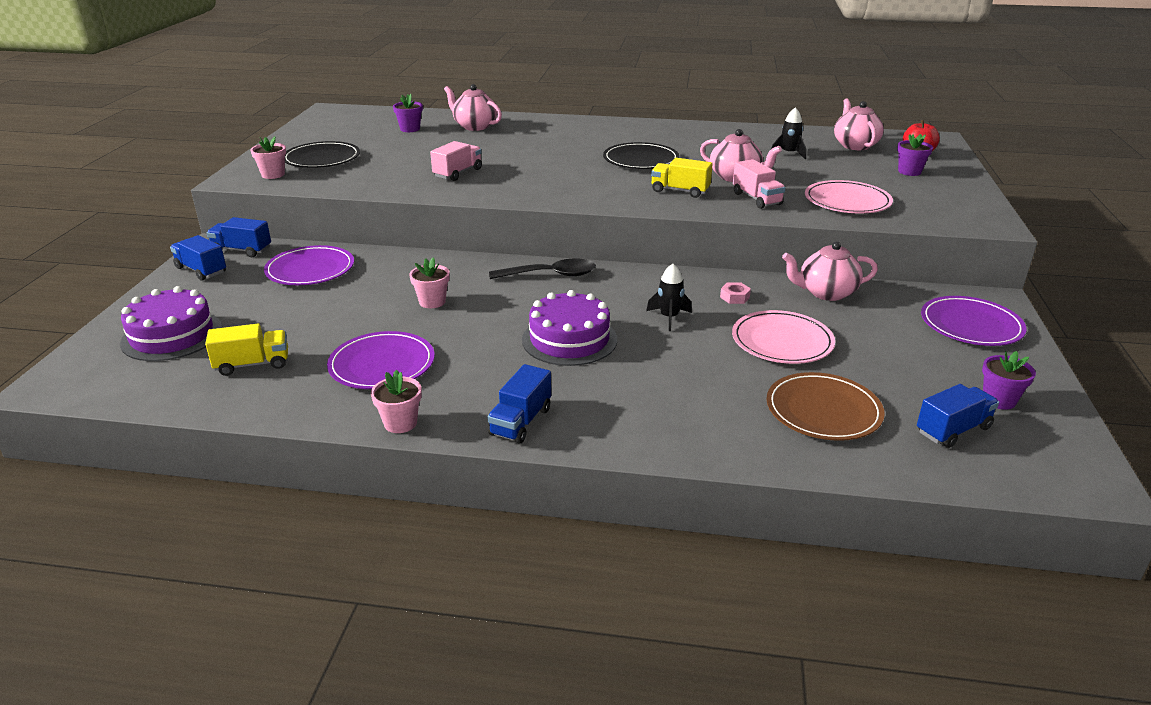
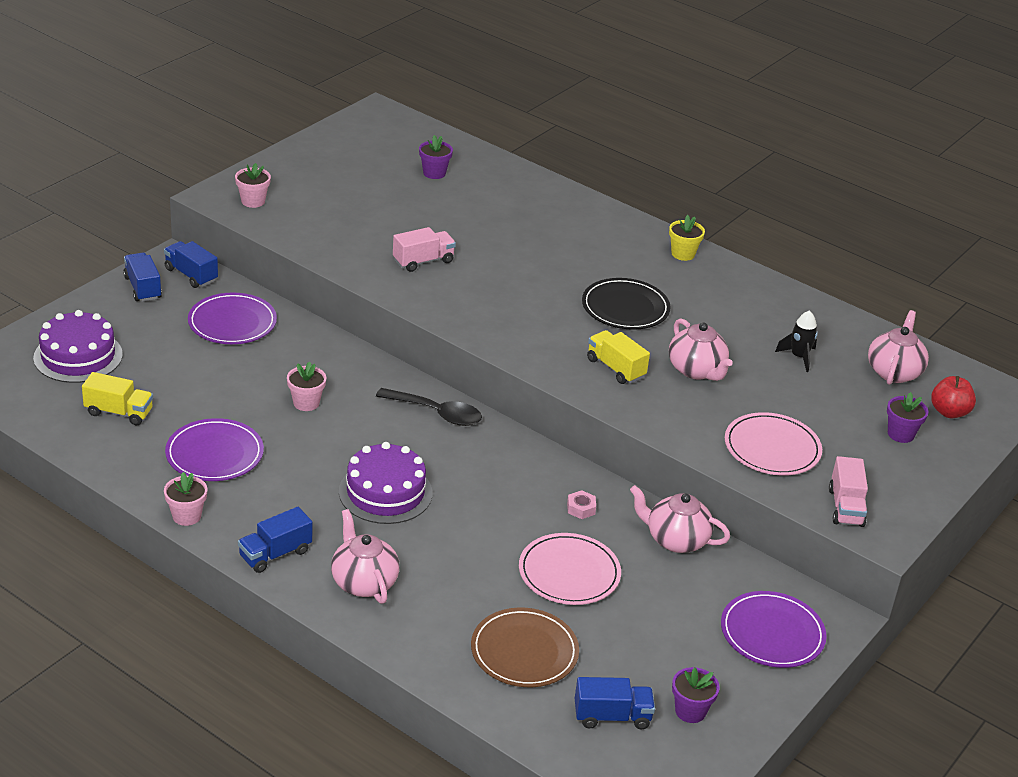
camera: 25 degrees right, 5 degrees up
black plate [285,141,360,168] -> none
pink teapot [444,84,502,131] -> pink teapot moved to [331,509,400,604]
black rocket [646,264,692,331] -> none
pink truck [733,159,786,209] -> pink truck moved to [829,456,868,527]
none -> yellow flower pot [669,215,705,261]

